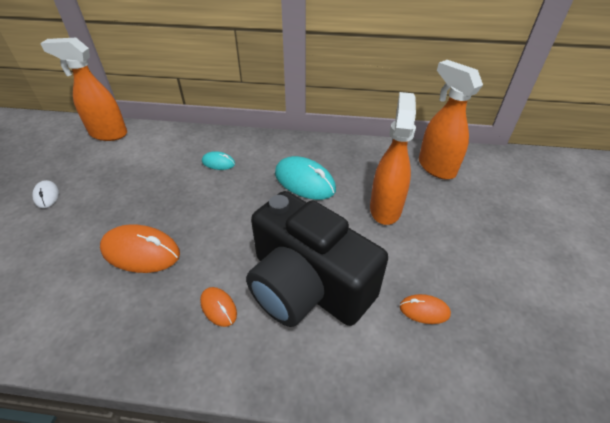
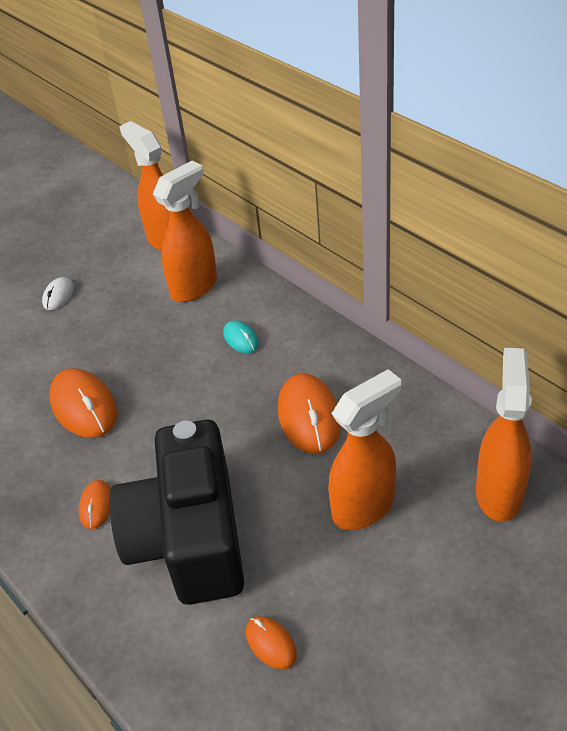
camera: 45 degrees right, 0 degrees up
turquoise mouse [275,156,336,200] -> orange mouse [278,373,341,454]
none -> orange spray bottle [153,161,217,302]

